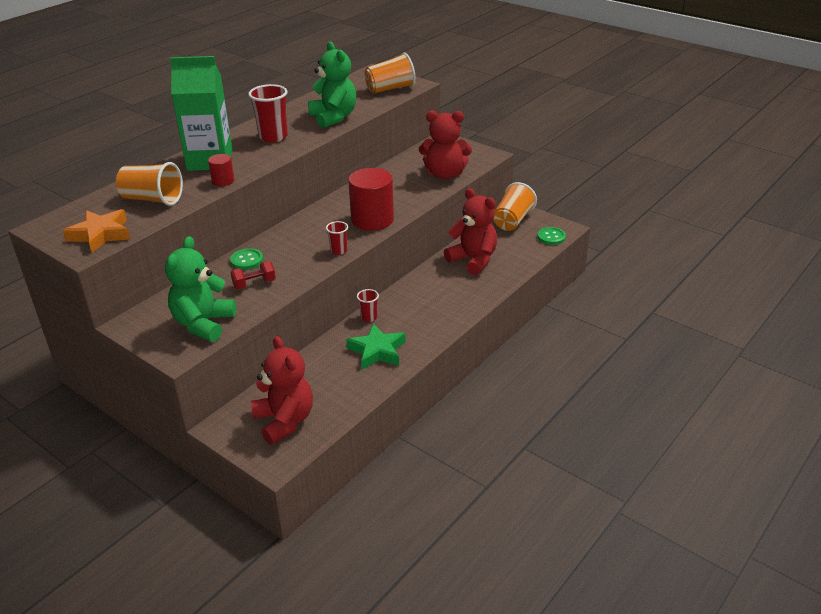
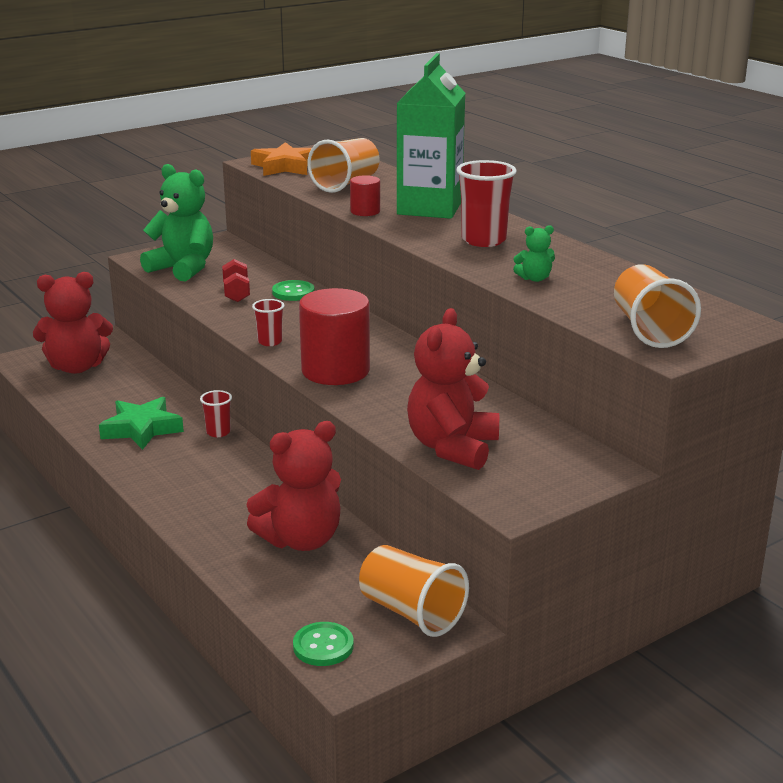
camera: 105 degrees right, 10 degrees down
green teddy bear [308,41,356,128] -> green teddy bear [513,225,555,282], size x0.46

